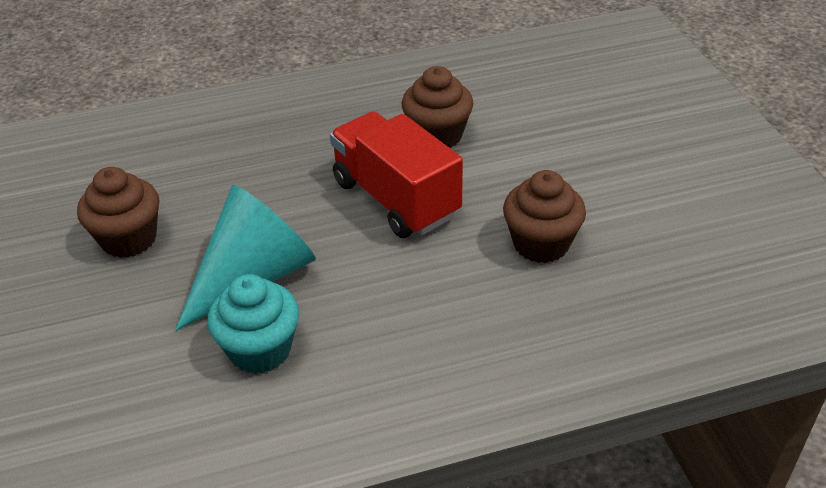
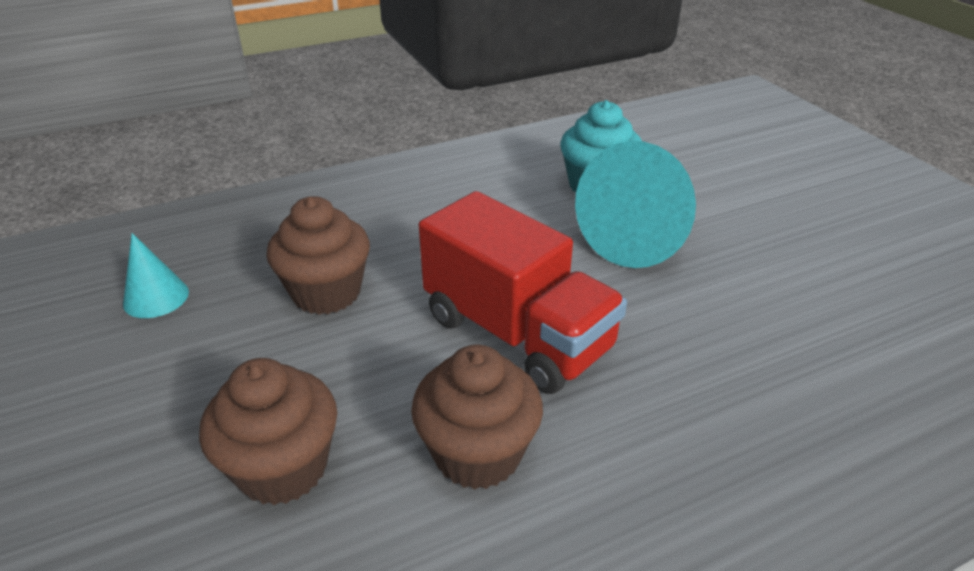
camera: 170 degrees right, 5 degrees down
brown cupcake [77,167,159,258] -> brown cupcake moved to [199,358,337,505]
none -> turquoise cone [123,233,189,318]

